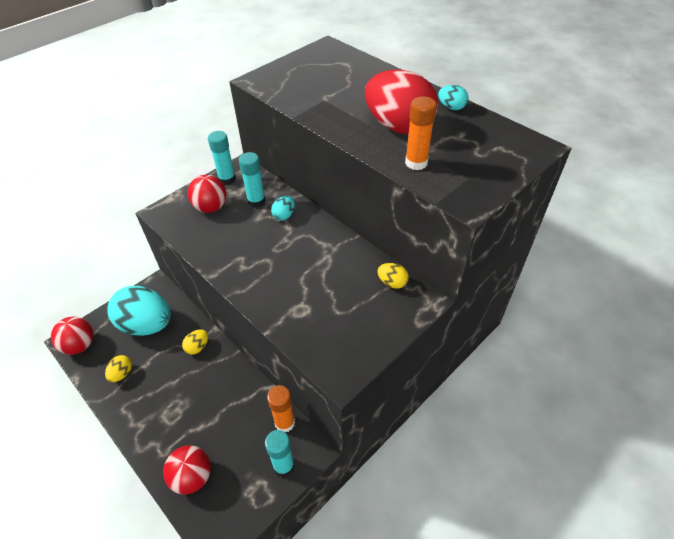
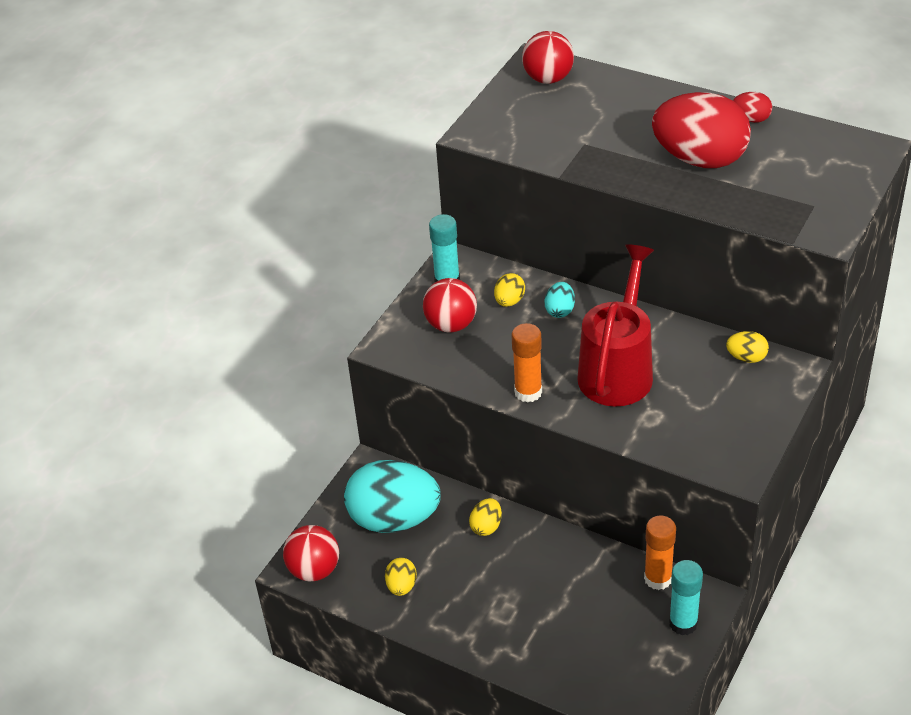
camera: 15 degrees left, 5 degrees down
red ball [163,445,211,494] -> red ball moved to [522,31,574,84]
turquoise glue stick [239,152,266,208] -> yellow egg [494,273,525,307]
orange glue stick [405,96,437,170] -> orange glue stick moved to [511,323,542,403]
turquoise egg [438,85,469,110] -> red egg [733,92,772,123]
none -> red watering can [577,244,654,406]

